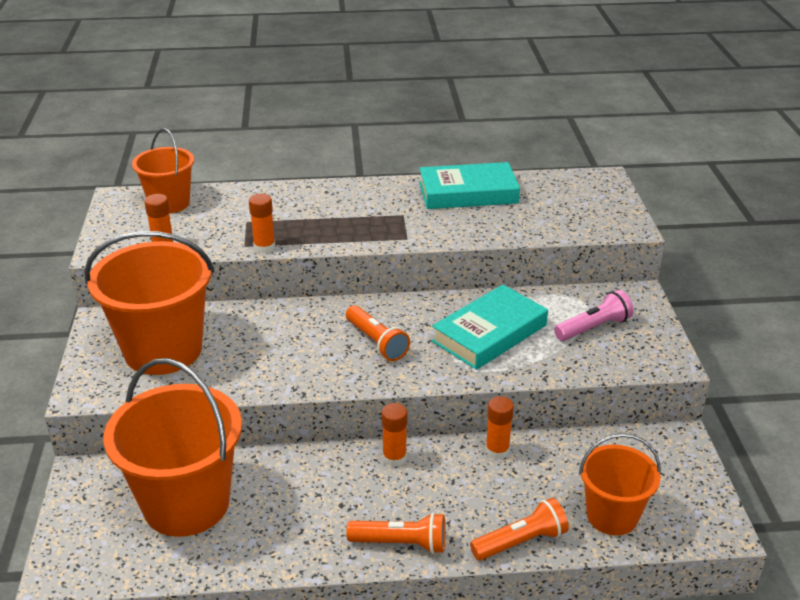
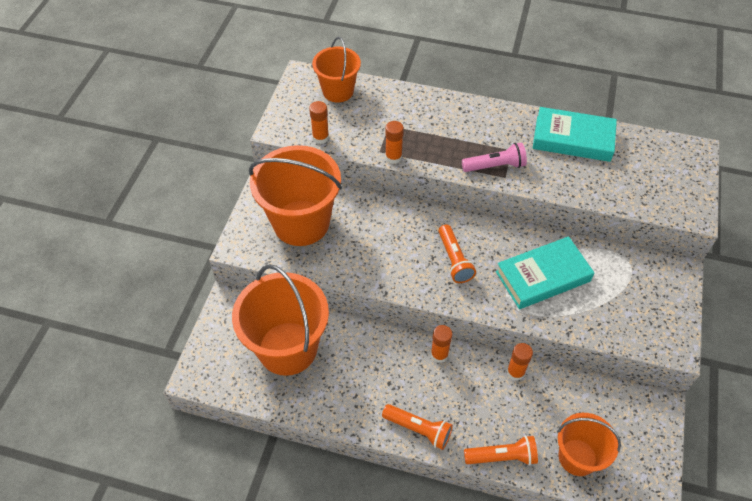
camera: 20 degrees right, 20 degrees up
pink flashlight [554,290,633,341] -> pink flashlight moved to [462,142,527,172]

